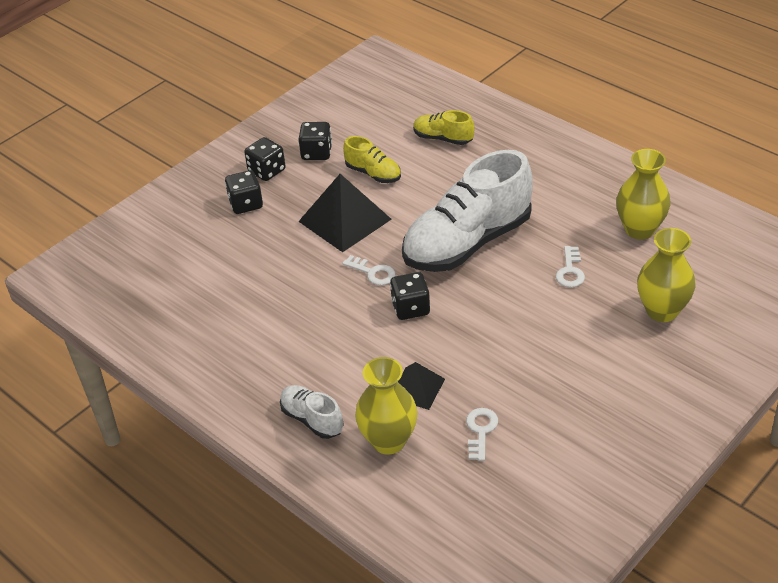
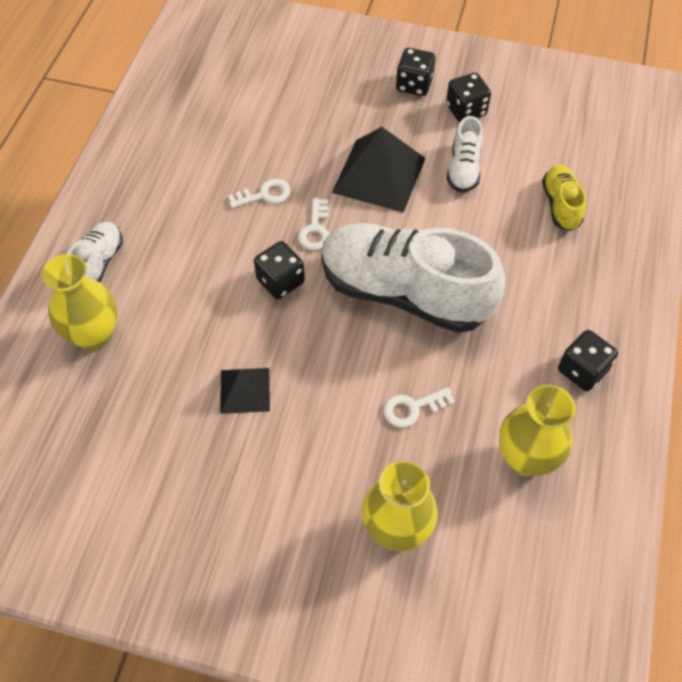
camera: 60 degrees right, 15 degrees up
black dice [225,170,263,214] -> black dice moved to [558,330,618,391]
yellow shoe [343,136,401,183] -> white shoe [446,116,483,193]
black pyramid [398,362,445,410] -> black pyramid moved to [220,368,270,414]
white key [466,408,498,461] -> white key moved to [228,179,291,208]

